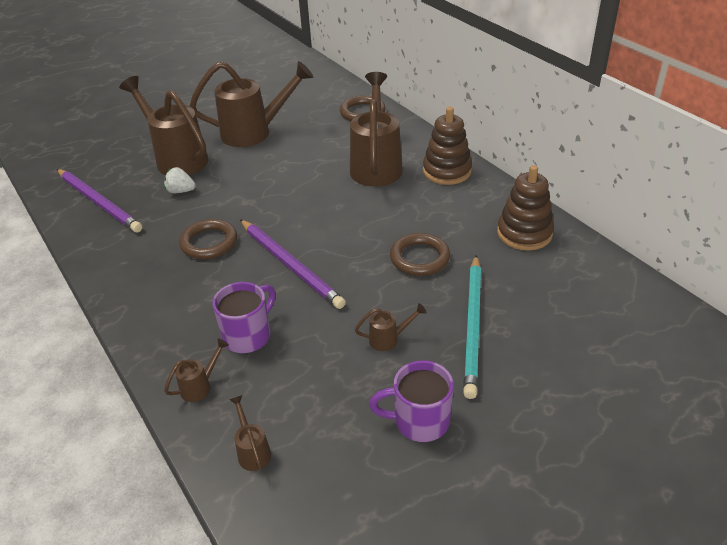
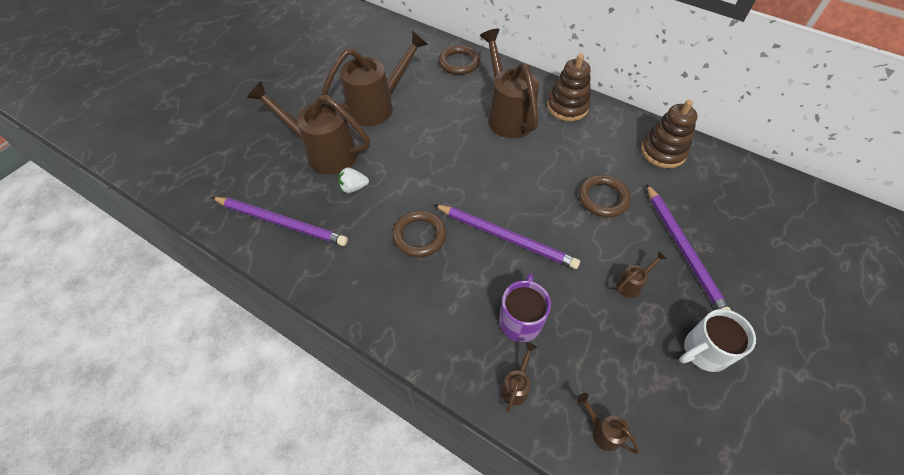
camera: 25 degrees left, 15 degrees up
purple mug [369,360,454,442] -> white mug [679,309,756,372]
turquoise pencil [463,255,481,399] -> purple pencil [646,184,731,310]

